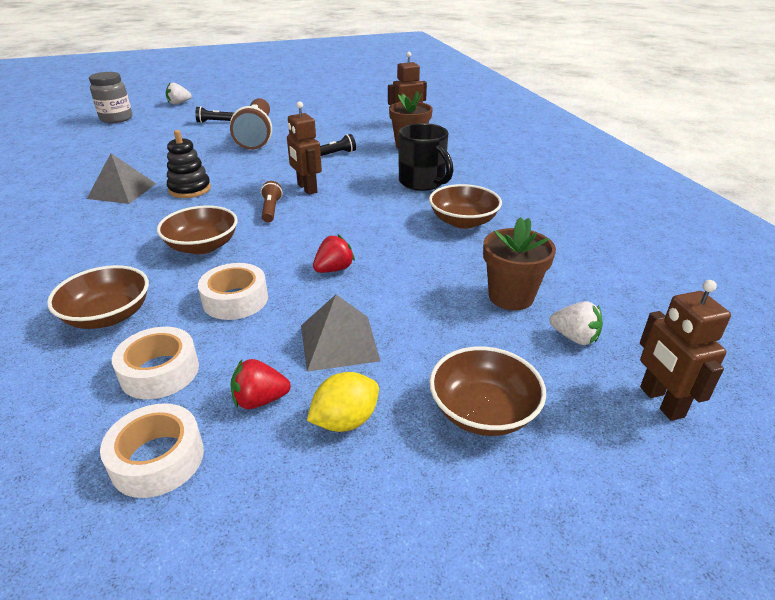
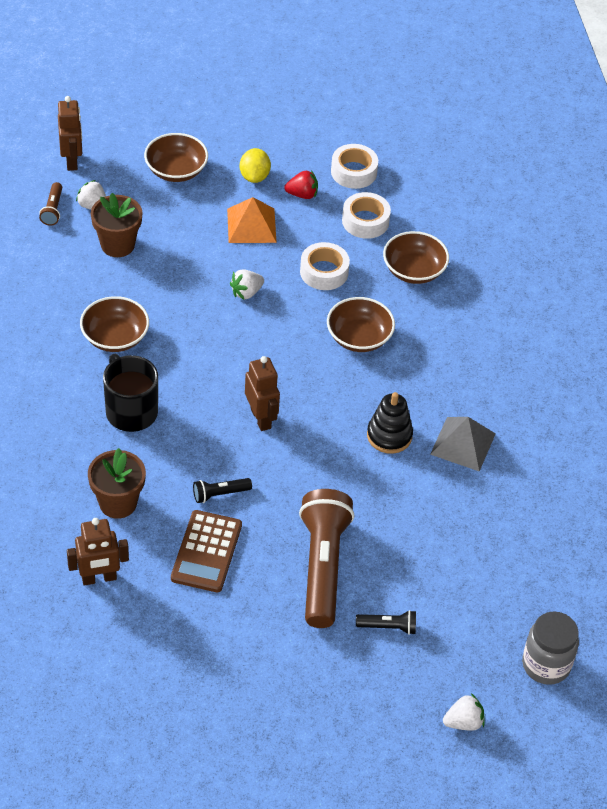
camera: 175 degrees left, 15 degrees up
brown flashlight [261,181,282,223] -> brown flashlight moved to [39,182,62,226]
grey pyramid [301,295,380,372] -> orange pyramid [227,197,277,243]
yellow lemon [307,372,379,432] -> yellow lemon turned 60 degrees counterclockwise [240,148,271,183]
red strawberry [313,235,355,273] -> white strawberry [230,269,264,299]
none -> brown calculator [171,510,242,592]

